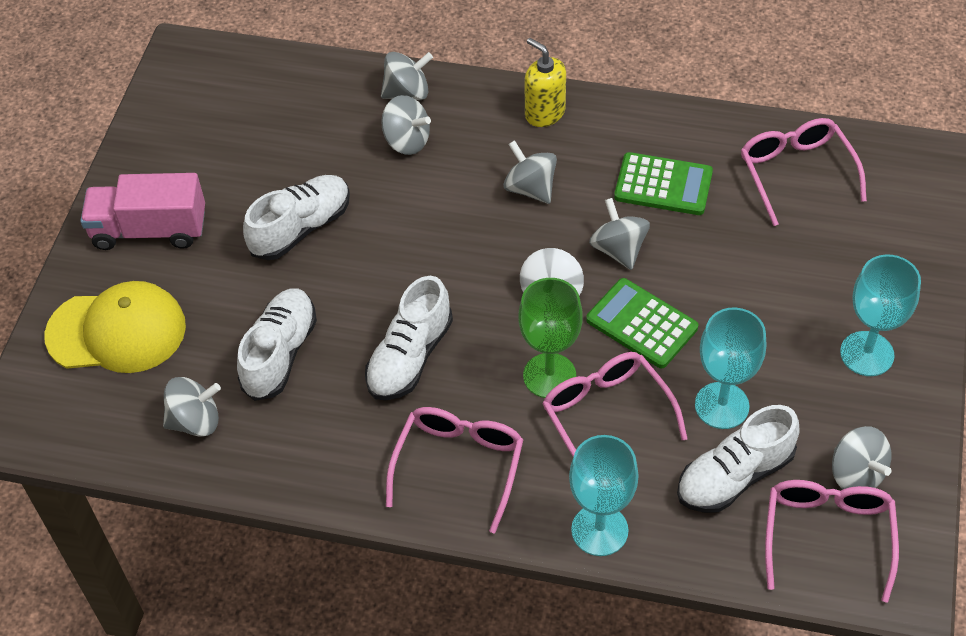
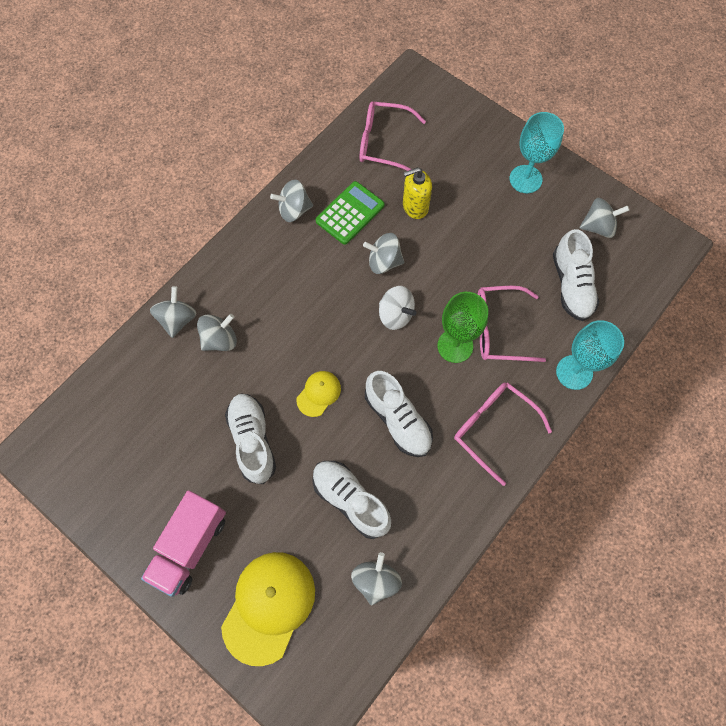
camera: 65 degrees left, 15 degrees up
grey spinning top [503,140,557,204] -> grey spinning top moved to [270,180,313,222]
yellow soap dispenser [524,38,566,127] -> yellow soap dispenser moved to [403,167,432,219]
green calculator [586,278,698,368] -> none
turquoise goblet [695,307,766,429] -> none
pink glasses [765,480,899,603] -> none
none -> yellow cap [297,371,341,417]

